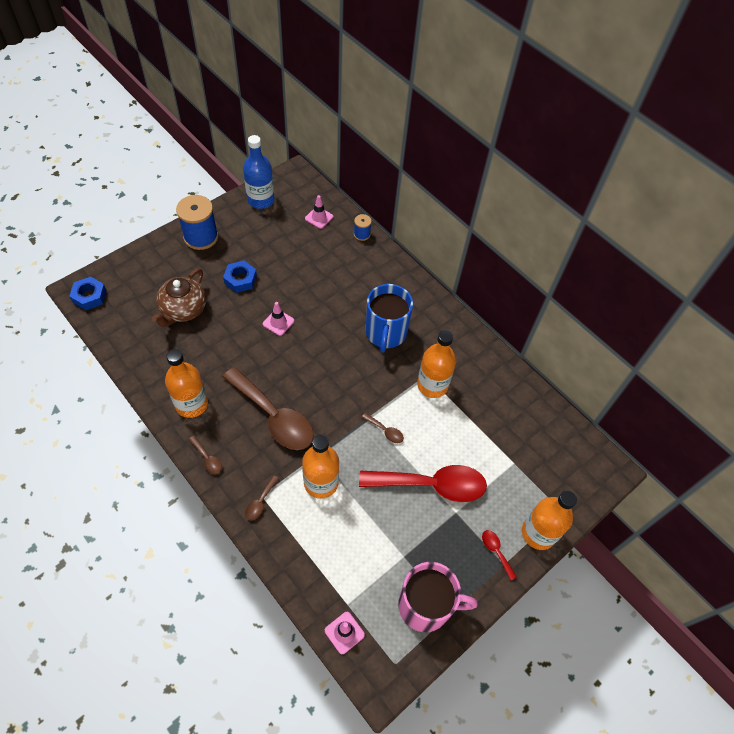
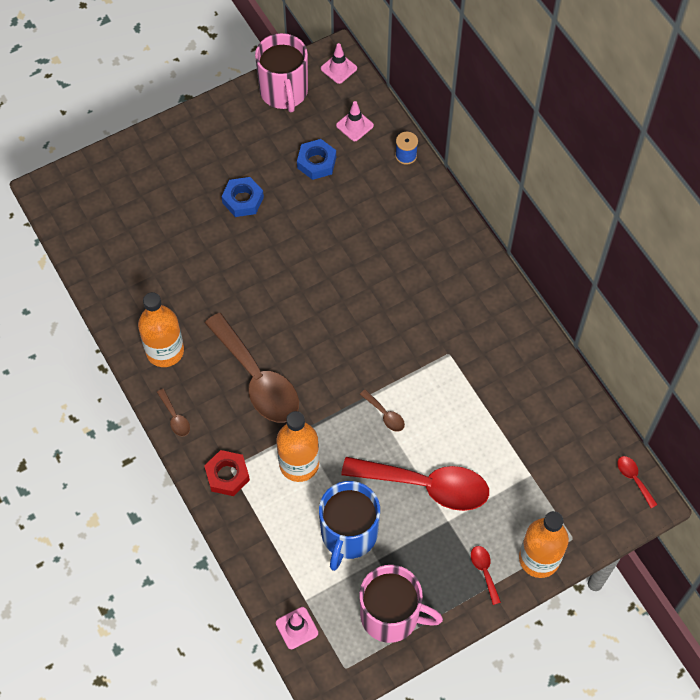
camera: 15 degrees right, 5 degrees up
blue nut [69,277,107,310] -> blue nut moved to [297,139,336,180]
brown teapot [152,268,206,327] -> none
blue spool [176,195,218,250] -> none
blue bottle [243,135,274,209] -> pink mug [255,33,308,113]
brown spoon [245,475,279,520] -> red nut [204,450,250,496]
pink traffic cone [263,302,294,336] -> pink traffic cone moved to [321,43,357,84]
blue mug [366,284,413,353] -> blue mug moved to [319,481,380,571]
orange bottle [417,330,456,398] -> none
none -> red spoon [617,456,658,508]

